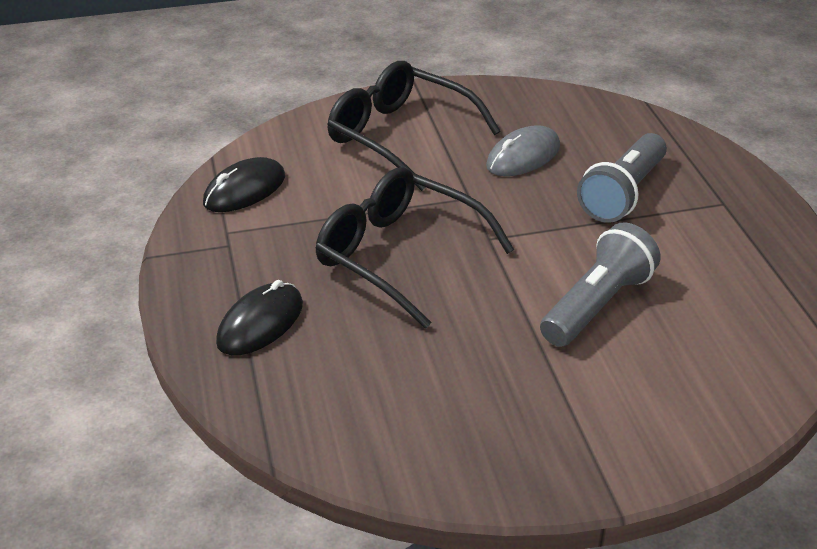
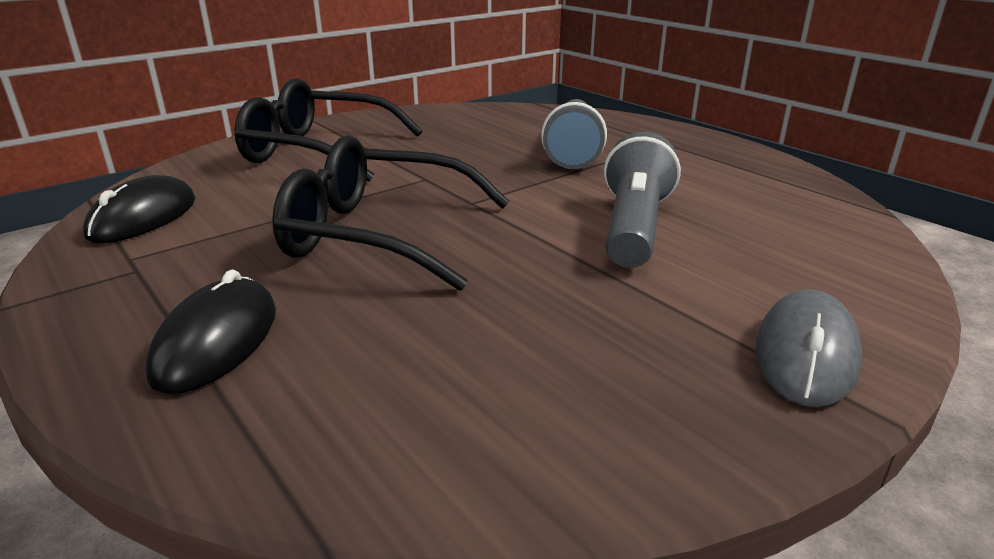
camera: 25 degrees left, 10 degrees down
grey mouse [486,125,560,176] -> grey mouse moved to [756,289,862,407]

